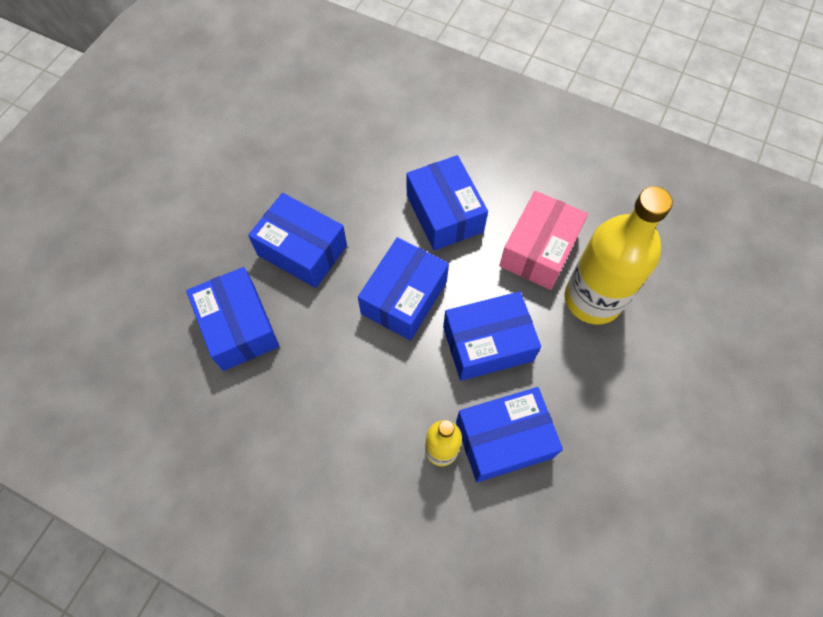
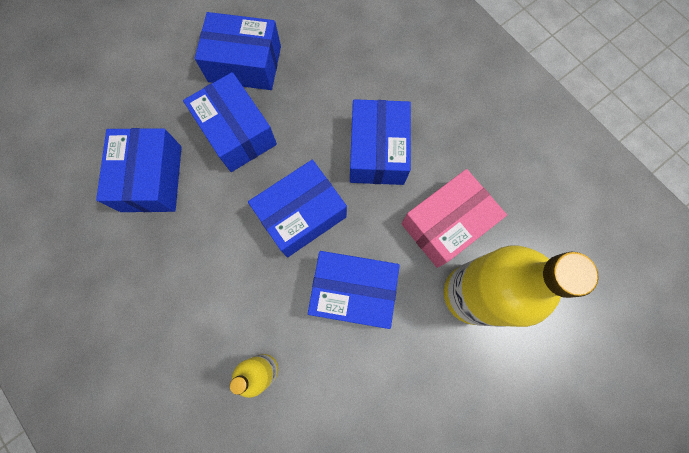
camera: 25 degrees right, 10 degrees up
blue box [456,387,563,482] -> blue box moved to [195,12,281,90]

